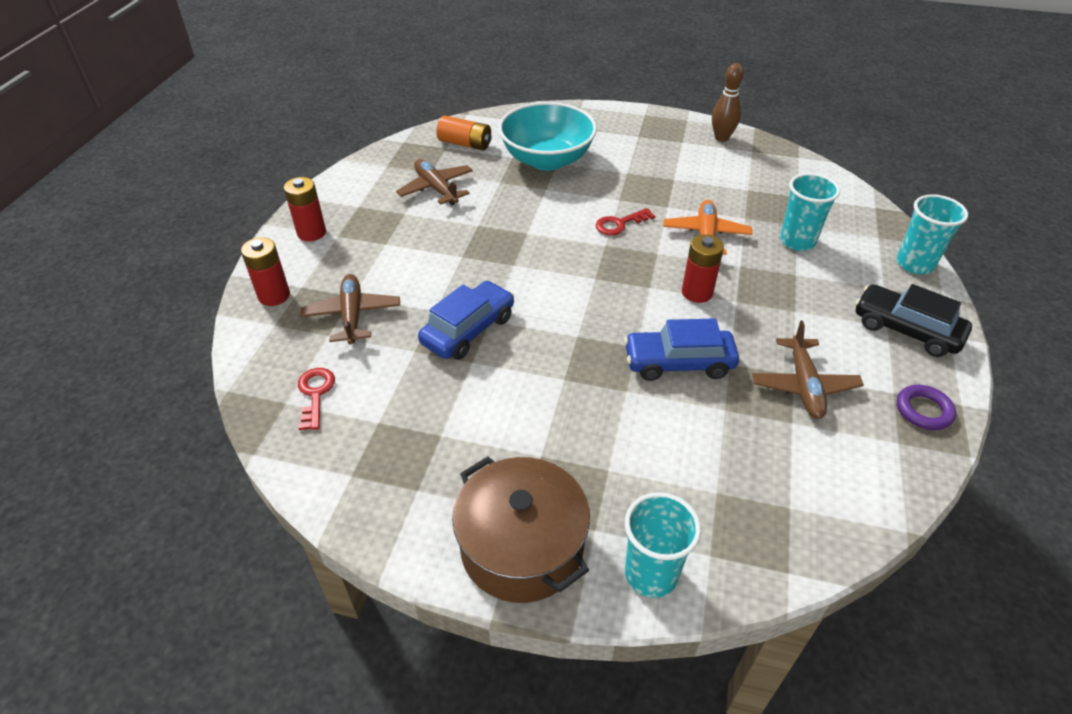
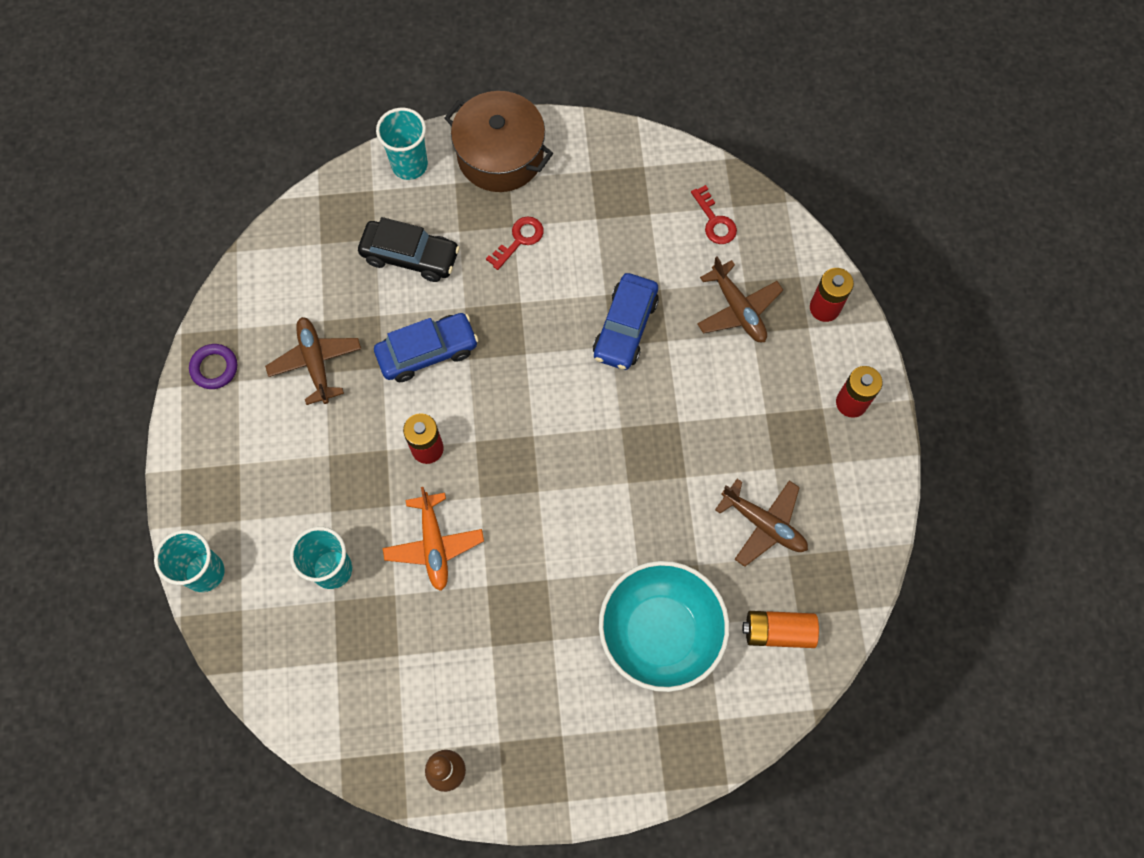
camera: 160 degrees right, 25 degrees up
red key [595,208,655,236] -> red key moved to [486,216,544,270]
black car [855,284,972,357] -> black car moved to [358,217,460,282]

